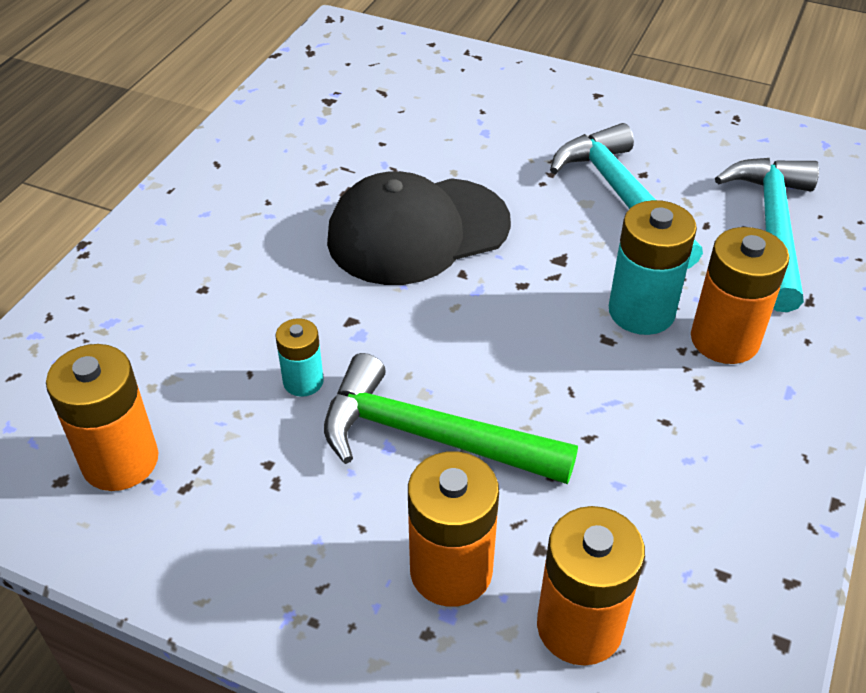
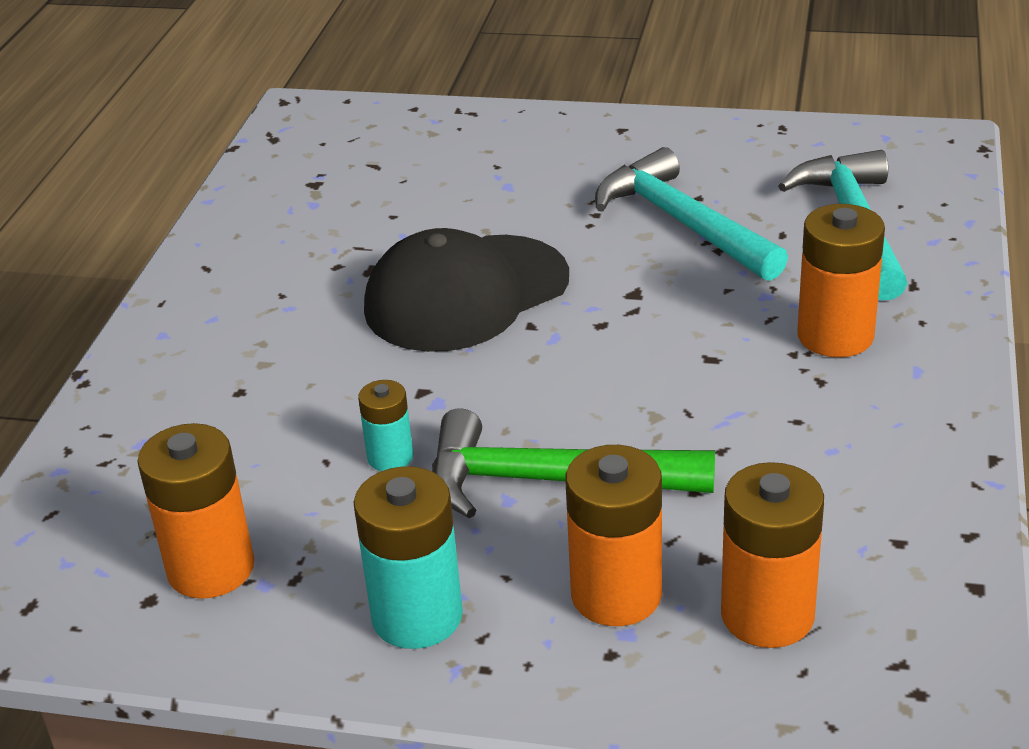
camera: 10 degrees left, 10 degrees down
turquoise battery [609,200,697,335] -> turquoise battery moved to [354,466,463,649]

